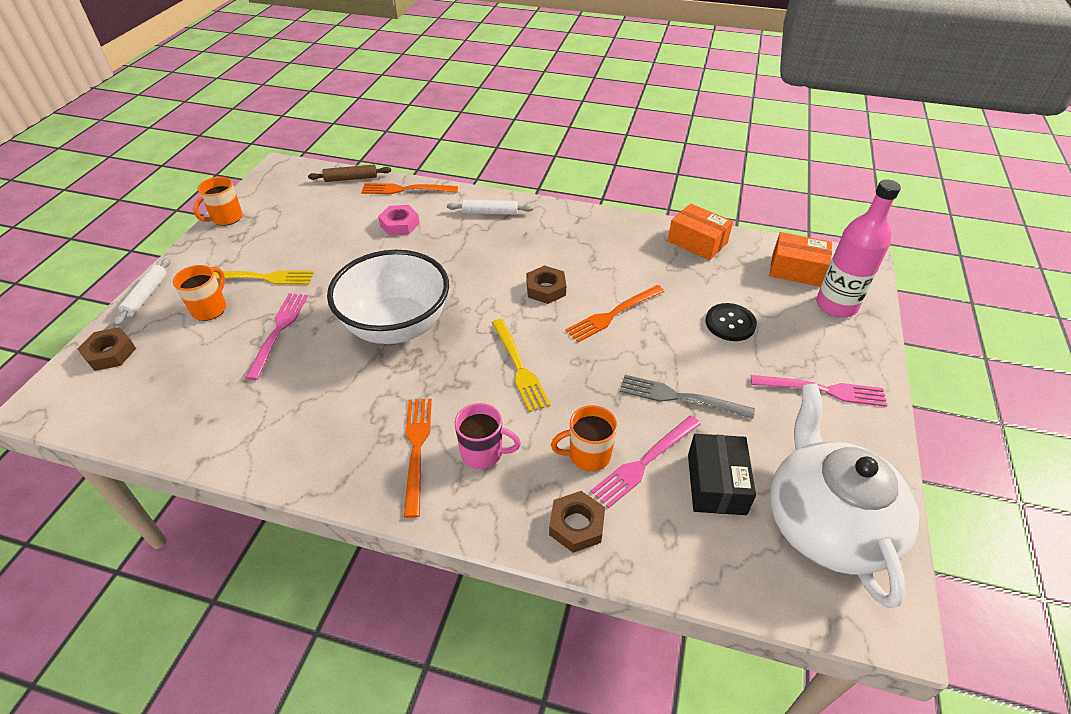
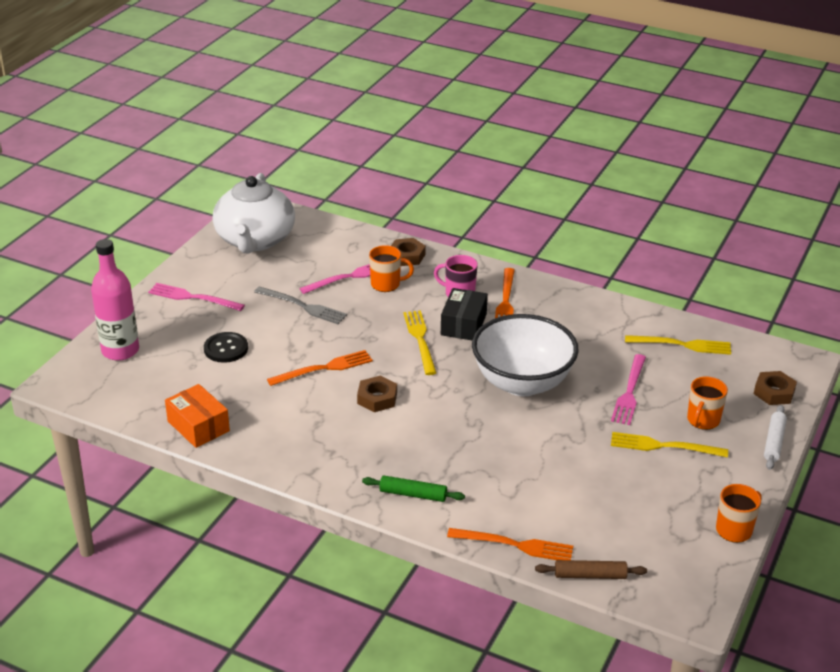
camera: 170 degrees left, 10 degrees down
pink nut [378,205,420,236] -> none
white rolling pin [447,200,533,215] -> green rolling pin [362,476,465,502]
black box [688,434,756,515] -> black box moved to [441,288,488,340]
orange box [769,232,832,287] -> none
none -> yellow fork [625,335,731,355]

